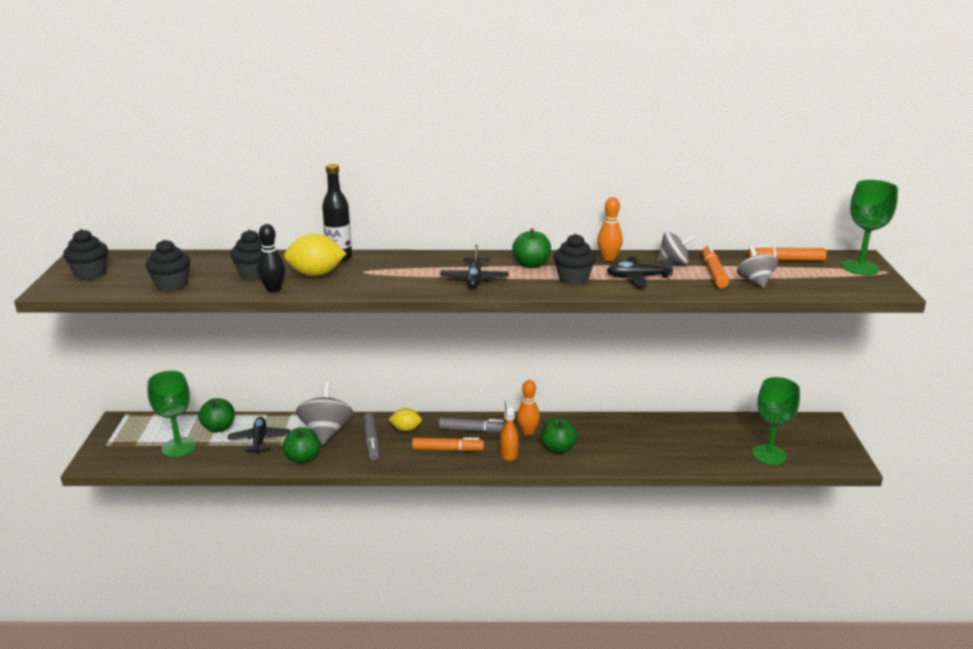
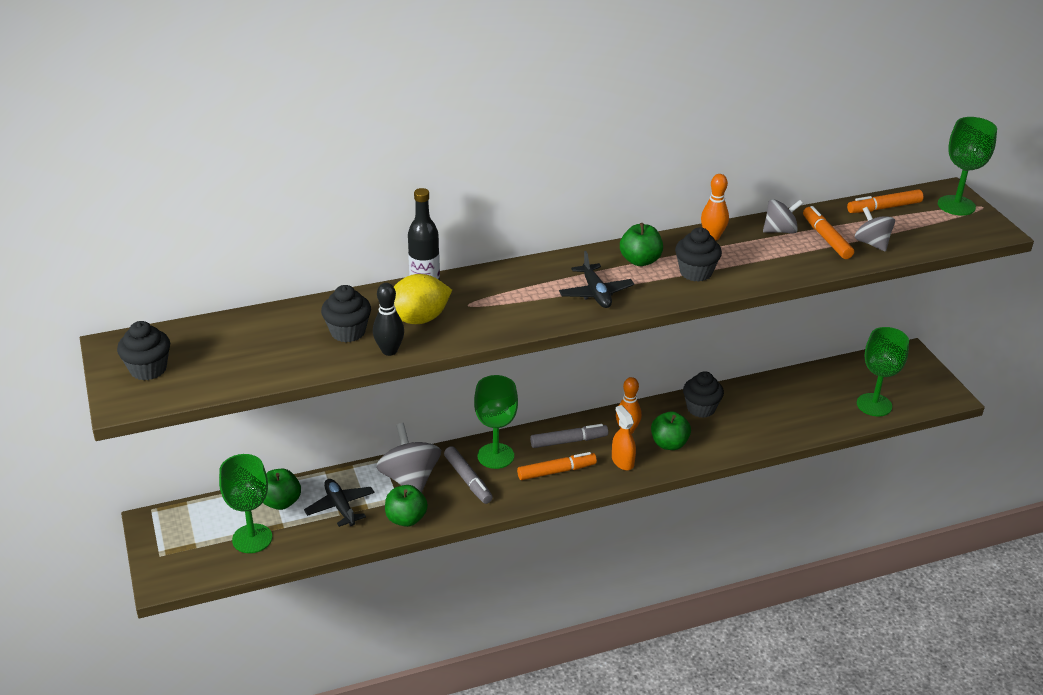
camera: 20 degrees left, 10 degrees up
black cupcake [146,240,190,291] -> black cupcake moved to [683,371,724,418]
yellow lemon [388,408,422,431] -> green goblet [474,375,518,469]
black plane [606,256,674,286] -> none

